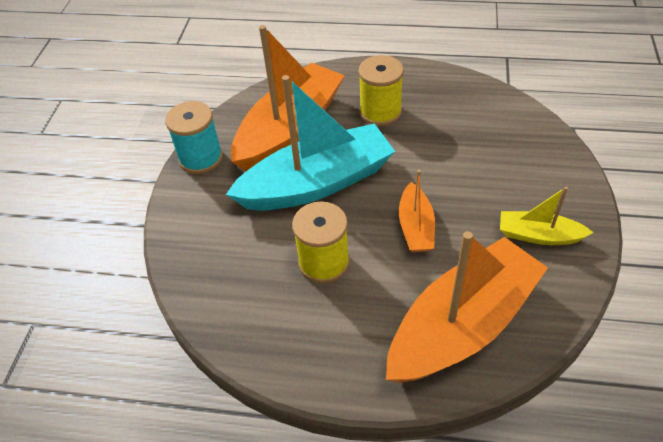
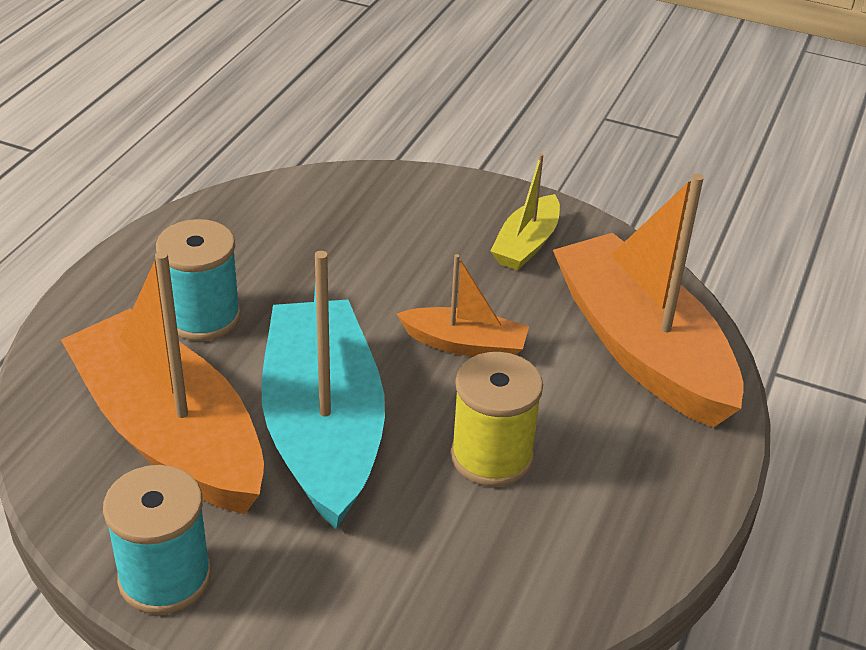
camera: 80 degrees left, 10 degrees down
yellow spool [359,55,404,126] -> turquoise spool [156,219,241,341]

